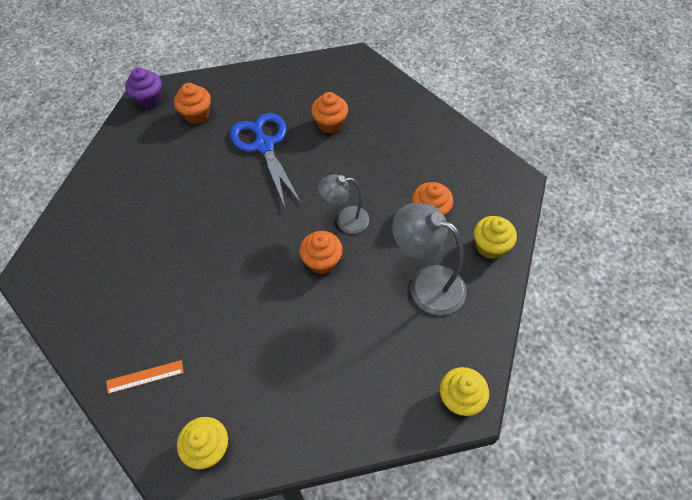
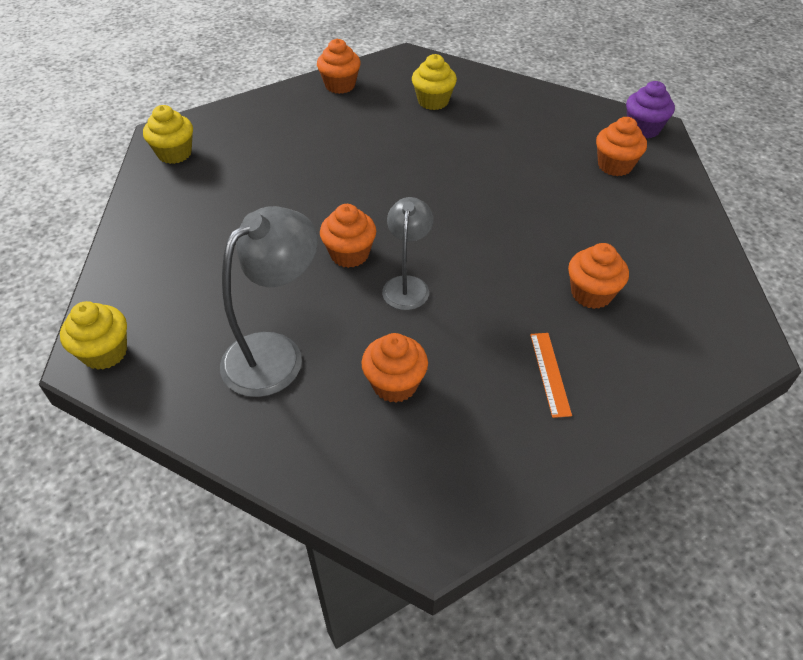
camera: 100 degrees right, 10 degrees down
orange ruler [106,360,184,394] -> orange ruler moved to [530,333,572,418]
blue scissors [230,113,302,207] -> none
yellow cupcake [474,216,517,259] -> yellow cupcake moved to [412,54,457,110]
none -> orange cupcake [317,39,361,94]

